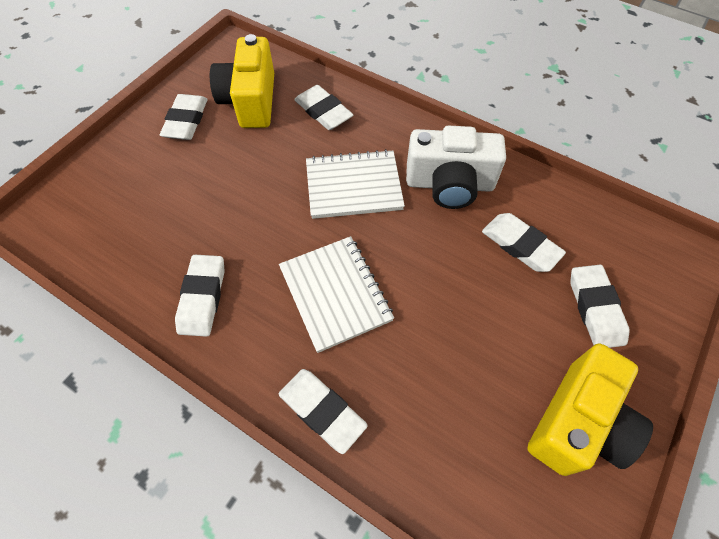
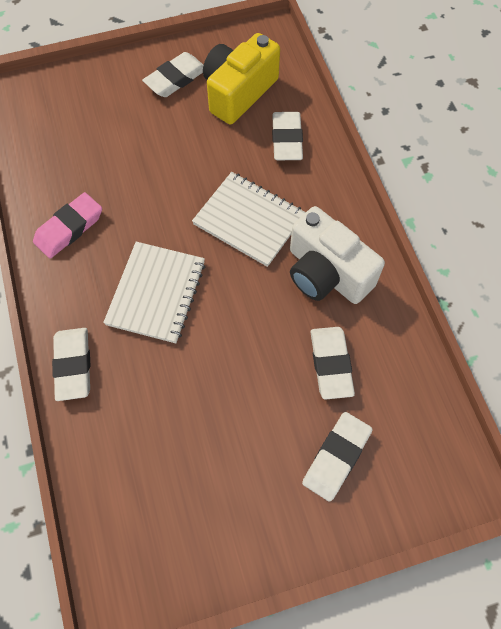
camera: 40 degrees right, 5 degrees up
white eraser [175,255,225,337] -> pink eraser [33,192,102,258]
yellow camera [527,344,653,476] -> none

